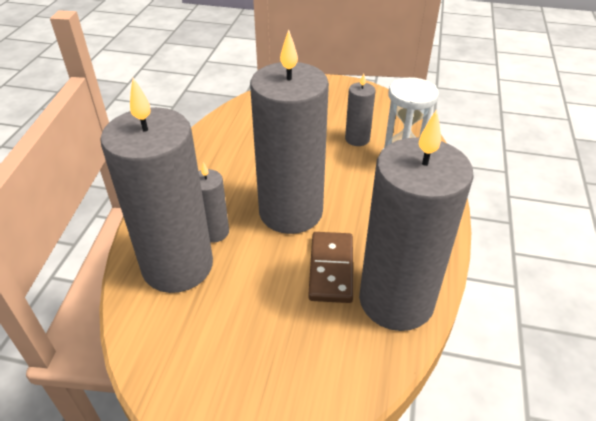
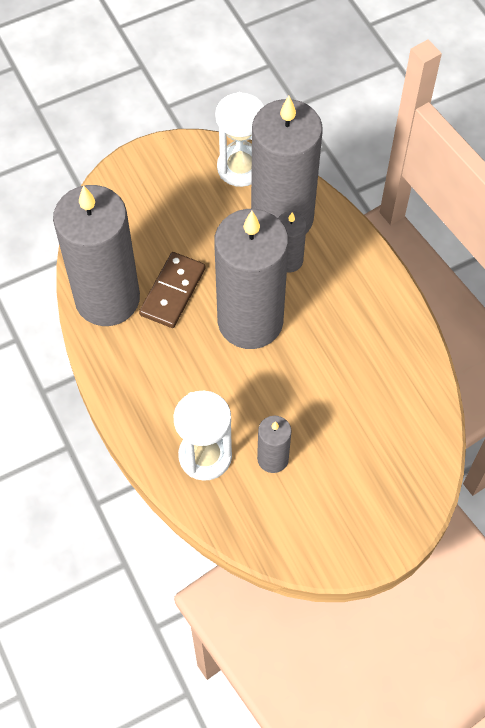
camera: 140 degrees right, 20 degrees up
brown domino [308,232,353,303] -> brown domino turned 60 degrees clockwise [139,252,205,328]
none -> white hourglass [215,92,264,187]

